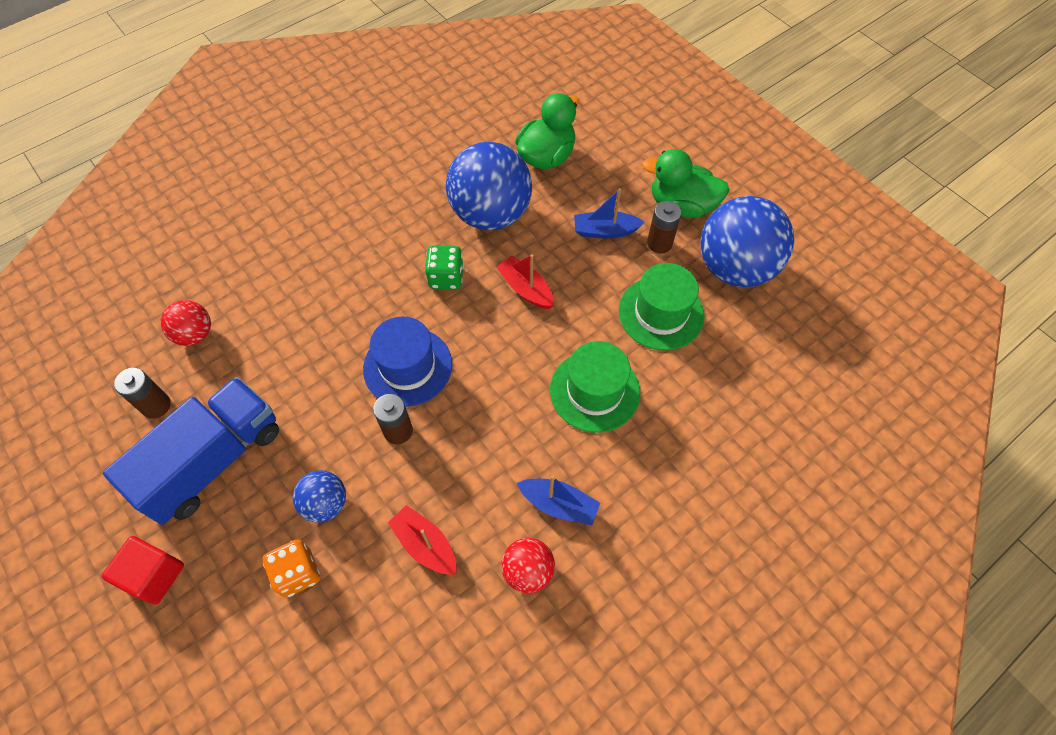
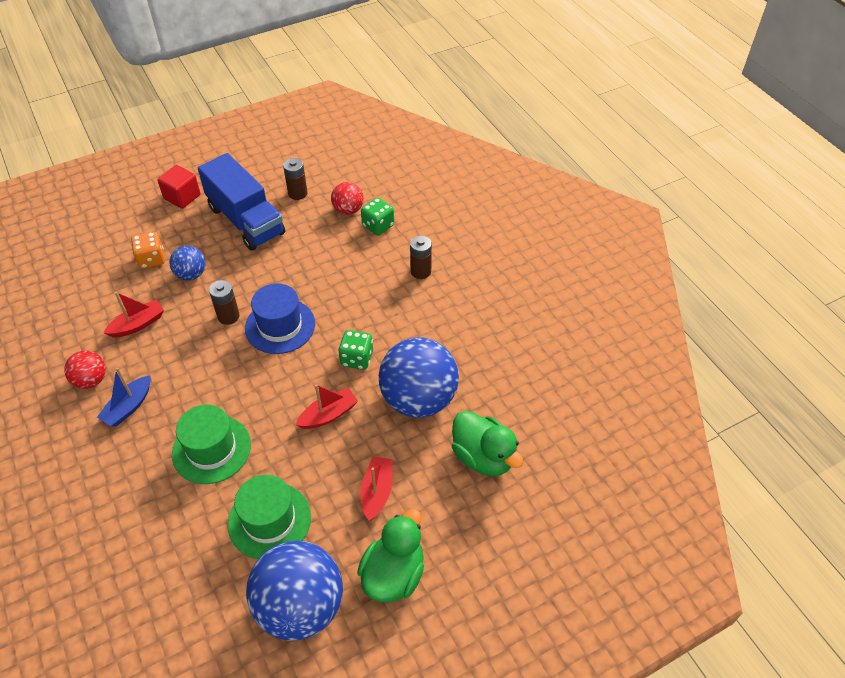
camera: 100 degrees right, 10 degrees down
blue boat [574,188,645,239] -> red boat [360,456,392,521]
brown battery [647,201,682,253] -> brown battery moved to [410,236,432,279]
none -> green dice [361,197,394,235]

